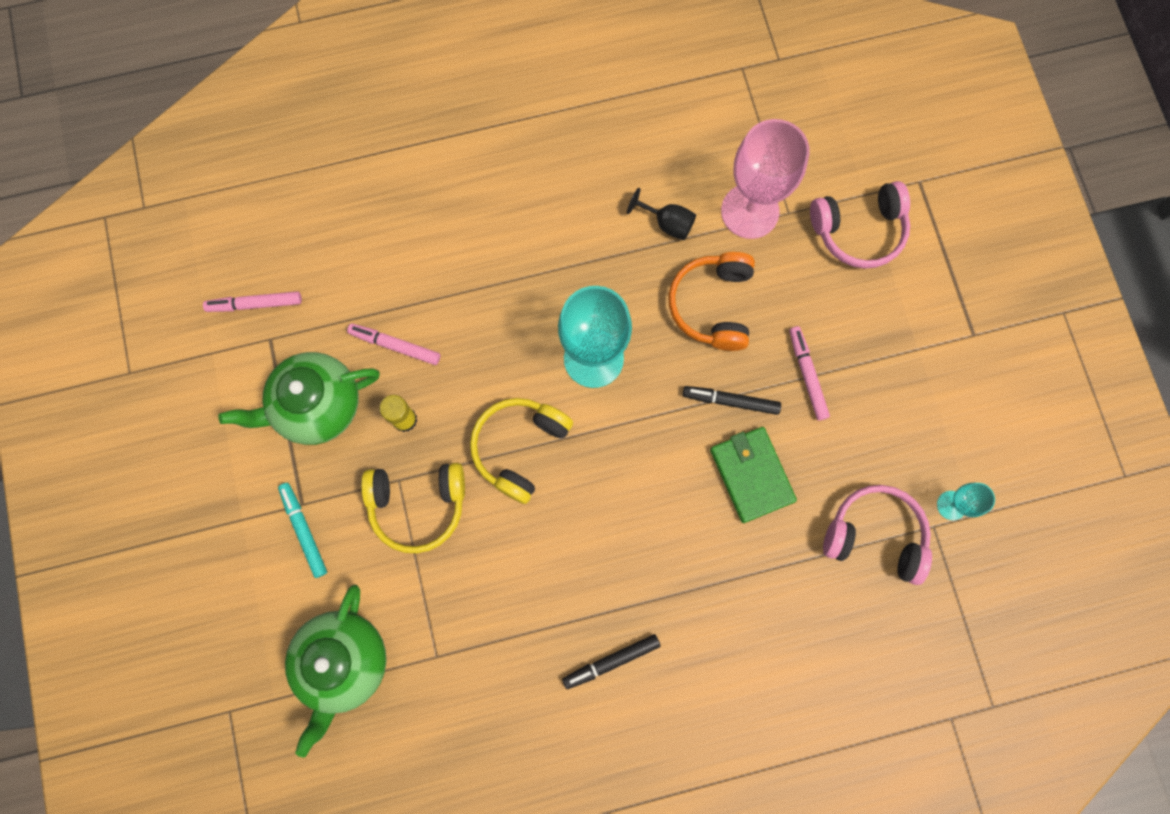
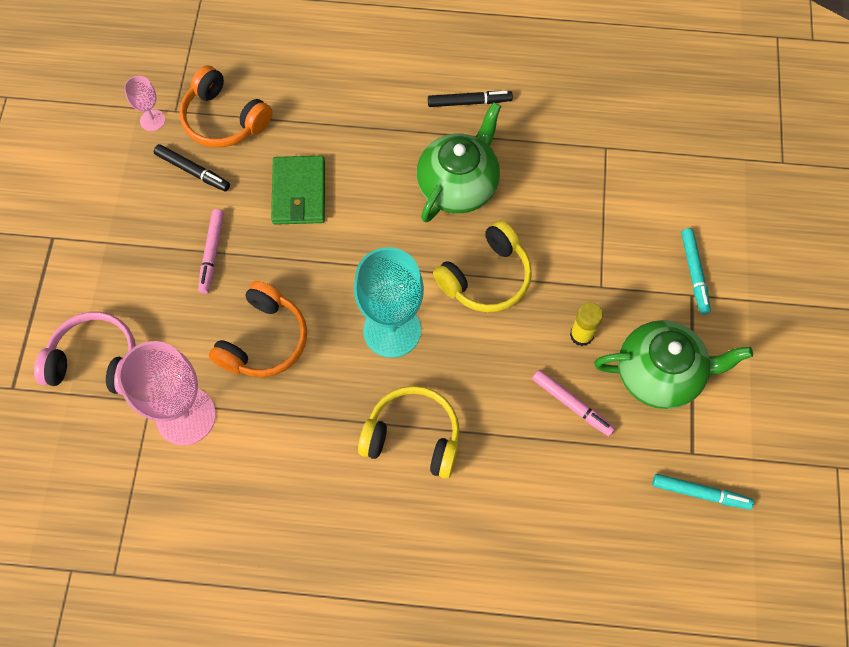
camera: 160 degrees left, 10 degrees down
pink marker [203,291,302,312] -> turquoise marker [652,474,754,510]
green teapot [285,584,386,758] -> green teapot moved to [417,102,501,222]
yellow headphones [361,463,465,553] -> yellow headphones moved to [358,386,460,479]
black goblet [627,188,696,240] -> none
black marker [683,386,781,415] -> black marker moved to [154,144,230,191]
pink headphones [823,485,932,585] -> orange headphones [179,65,273,147]
turquoise goblet [937,483,995,520] -> pink goblet [124,76,165,131]

